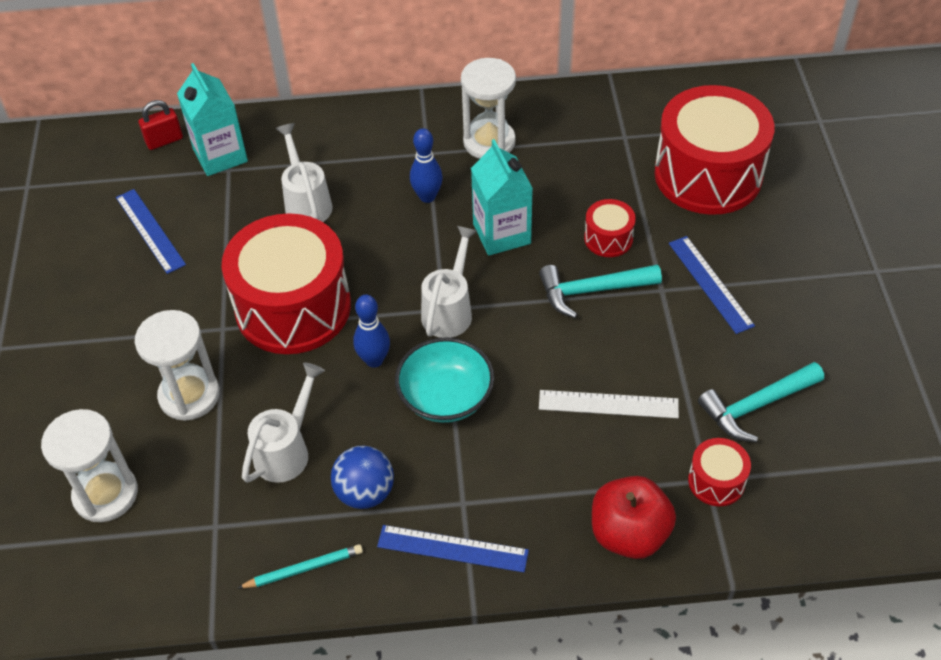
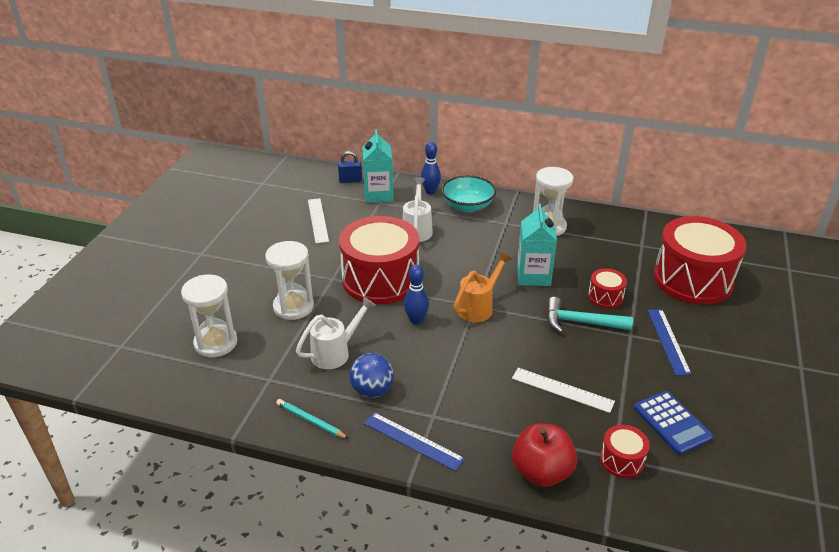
camera: 20 degrees right, 15 degrees down
blue ruler [116,189,186,274] -> white ruler [308,198,329,243]
red padlock [139,100,183,150] -> blue padlock [338,151,362,183]
turquoise pencil [238,544,363,588] -> turquoise pencil turned 150 degrees counterclockwise [276,399,349,439]
turquoise bowl [395,337,494,423] -> turquoise bowl moved to [441,175,496,212]
blue bowling pin [410,128,443,203] -> blue bowling pin moved to [421,142,441,194]
white watering can [421,226,478,338] -> orange watering can [453,252,512,322]
turquoise hammer [698,362,824,442] -> blue calculator [634,391,713,455]

